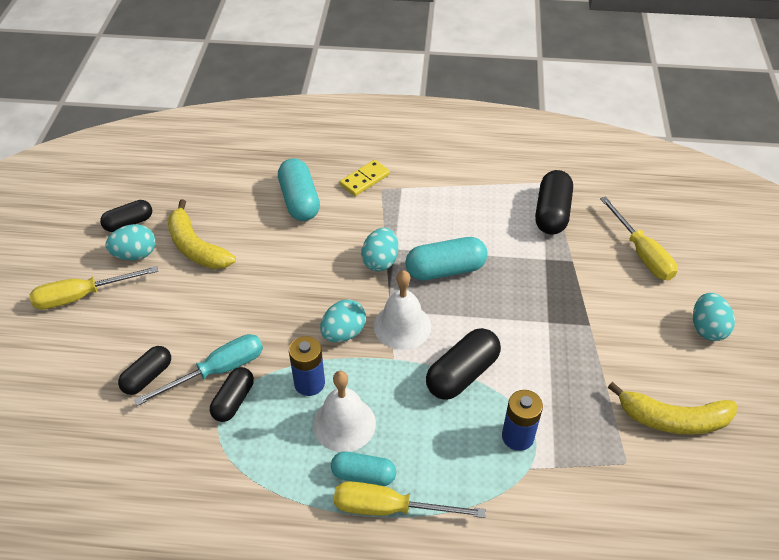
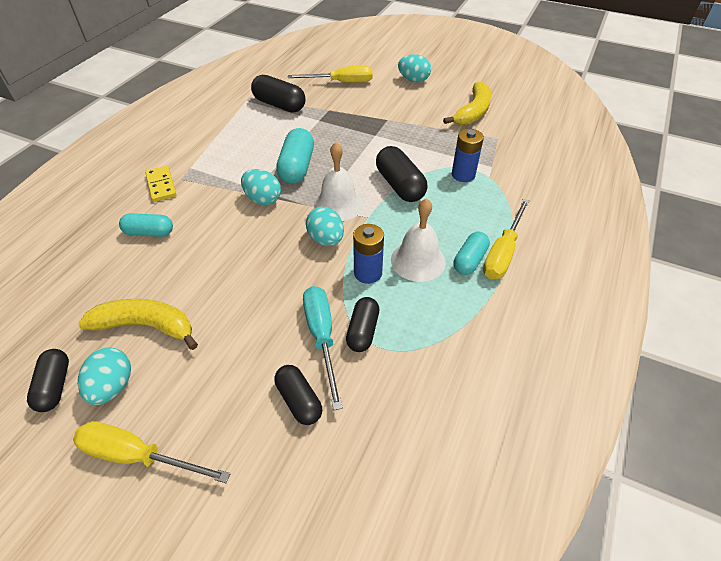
camera: 70 degrees left, 0 degrees up
yellow screwdriver [29,266,158,310] -> yellow screwdriver turned 105 degrees clockwise [73,421,230,483]
yellow banana [167,199,236,269] -> yellow banana turned 150 degrees counterclockwise [78,299,198,350]
black capsule [210,367,254,422] -> black capsule turned 60 degrees clockwise [346,297,379,352]
turquoise capsule [278,158,320,221] -> turquoise capsule [119,213,173,237], size x0.65

